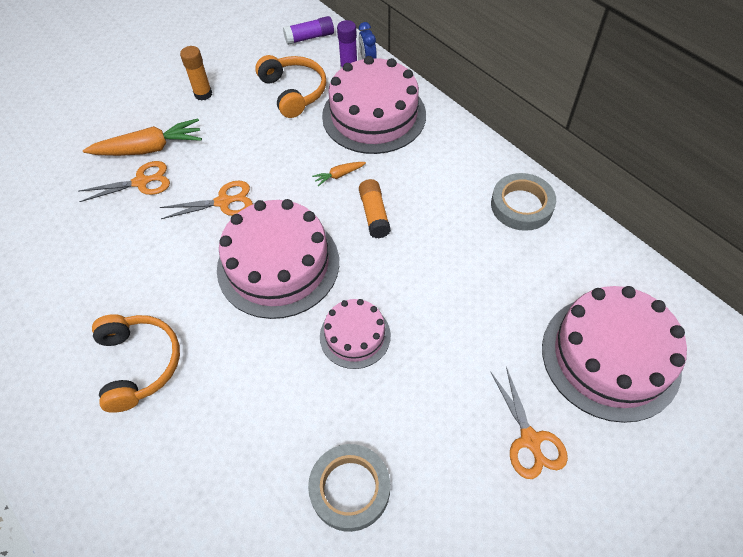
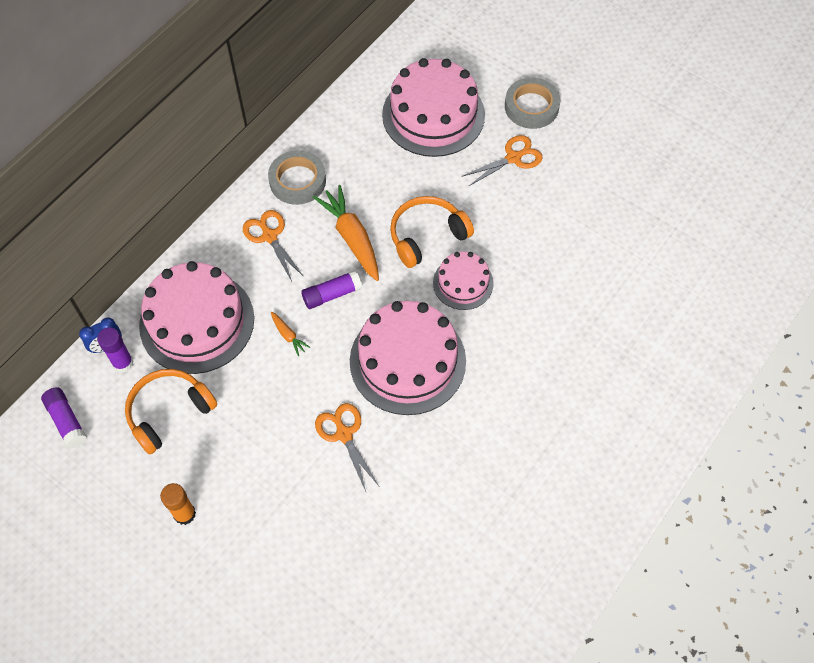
camera: 105 degrees left, 5 degrees up
orange scissors [78,161,170,202] -> orange scissors moved to [243,210,304,281]
orange carrot [83,118,202,156] -> orange carrot moved to [313,185,379,281]
orange headphones [92,314,180,413] -> orange headphones moved to [390,196,474,268]
grey tape [308,444,390,532] -> grey tape moved to [505,78,560,129]
orange glue stick [359,179,391,238] -> purple glue stick [301,270,362,309]

